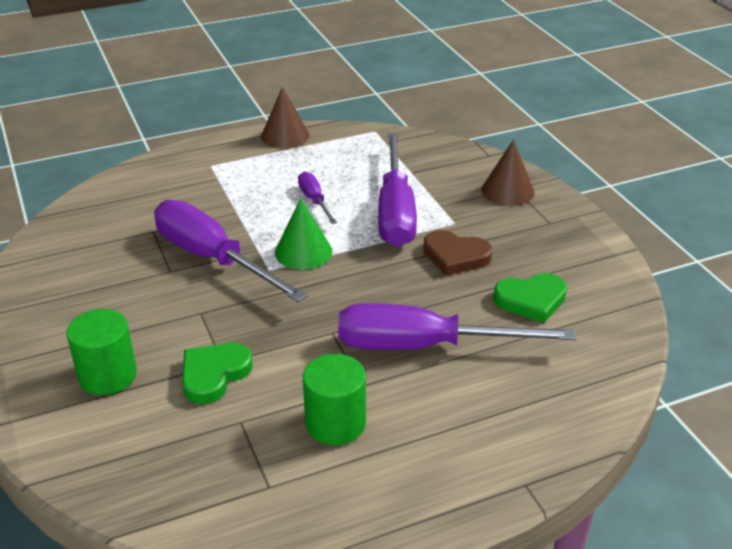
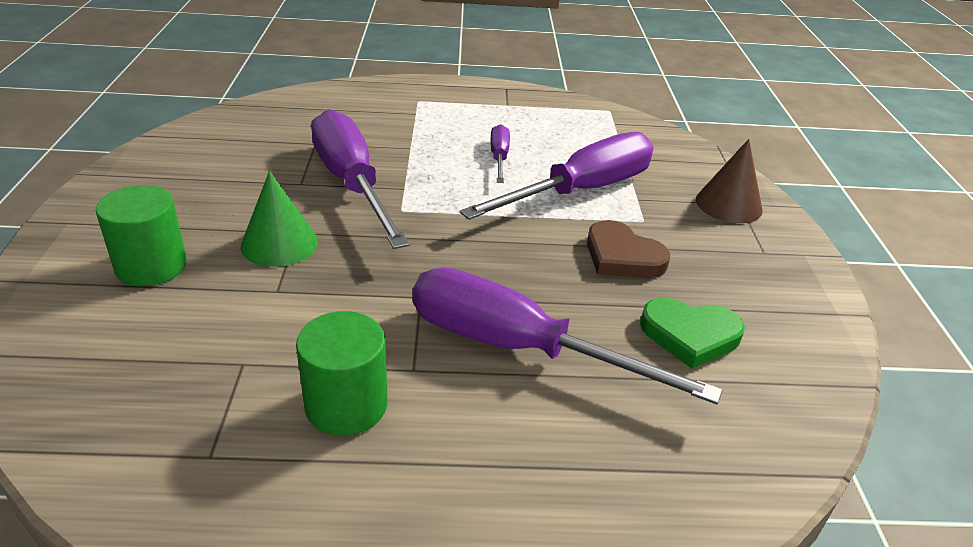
camera: 20 degrees right, 0 degrees up
green heart [182,343,253,404] -> none
brown cone [261,87,309,148] -> none
green cone [275,198,332,270] -> green cone moved to [241,171,318,267]
purple screwdriver [378,133,417,247] -> purple screwdriver turned 150 degrees counterclockwise [460,132,654,220]

